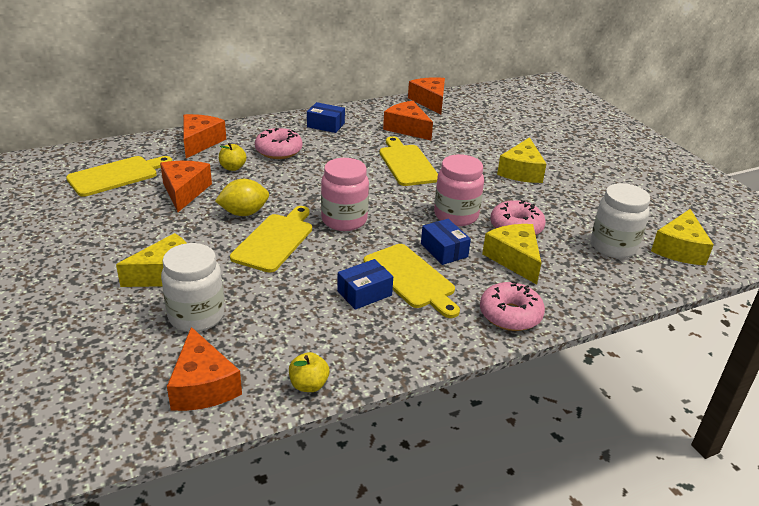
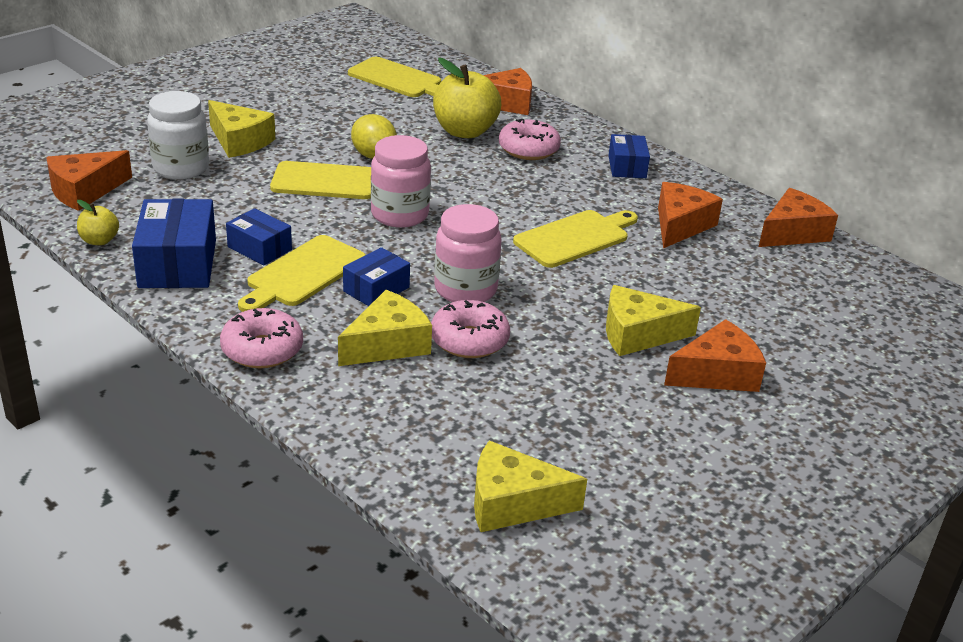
camera: 70 degrees right, 0 degrees up
orange cheese [160,161,212,212] -> orange cheese moved to [664,319,766,392]
yellow apple [219,143,247,171] -> yellow apple [433,58,501,138], size x2.02
white jar [591,183,650,258] -> none
none -> blue box [132,199,216,288]

